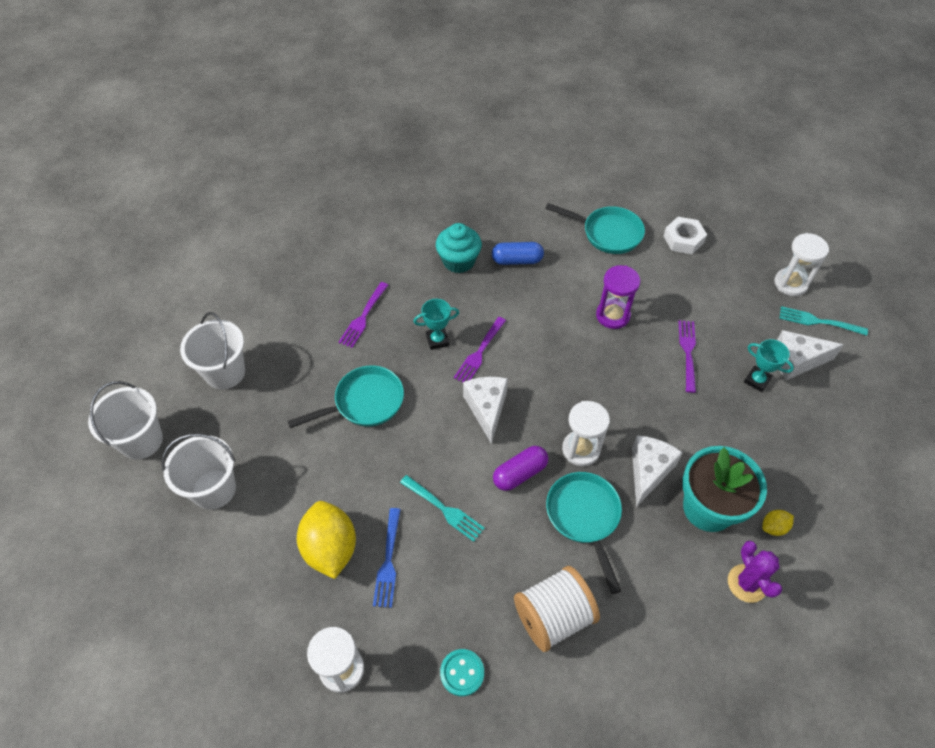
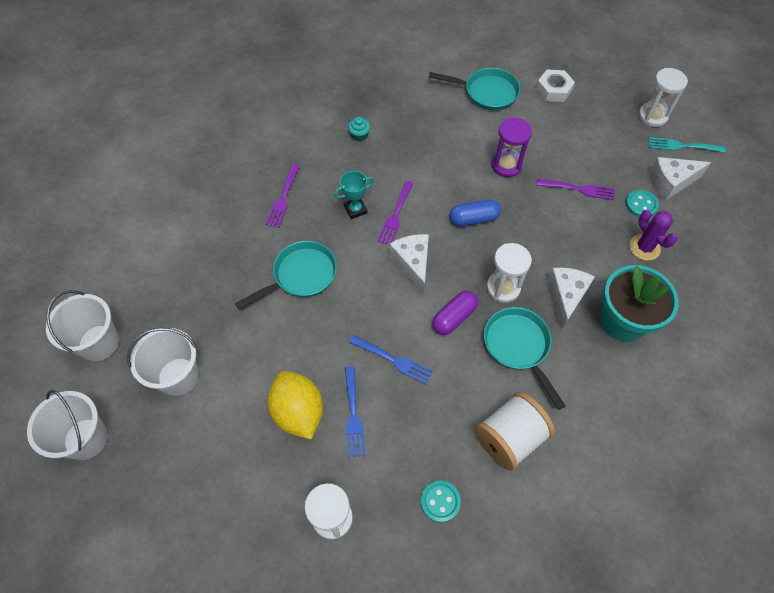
camera: 10 degrees left, 5 degrees up
white bucket [180,312,245,390] -> white bucket moved to [27,390,108,460]
turquoise fork [400,475,485,542] -> blue fork [349,335,433,384]
turquoise cupcake [436,223,482,273] -> turquoise cupcake [348,117,370,141], size x0.54
blue capsule [492,242,544,265] -> blue capsule moved to [450,200,501,227]
purple fork [678,320,696,393] -> purple fork turned 105 degrees clockwise [537,179,614,200]
purple cactus [728,541,782,603] -> purple cactus moved to [629,210,678,261]
turquoise trophy [744,339,794,392] -> turquoise button [626,190,659,217]
yellow lemon [762,510,794,536] -> none

